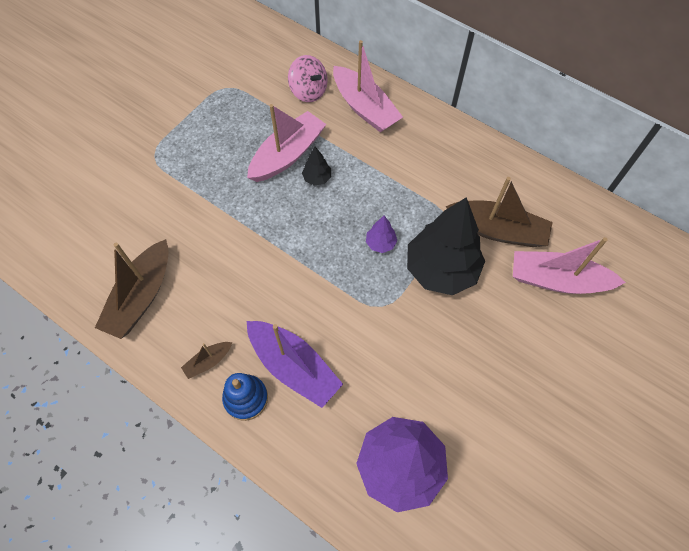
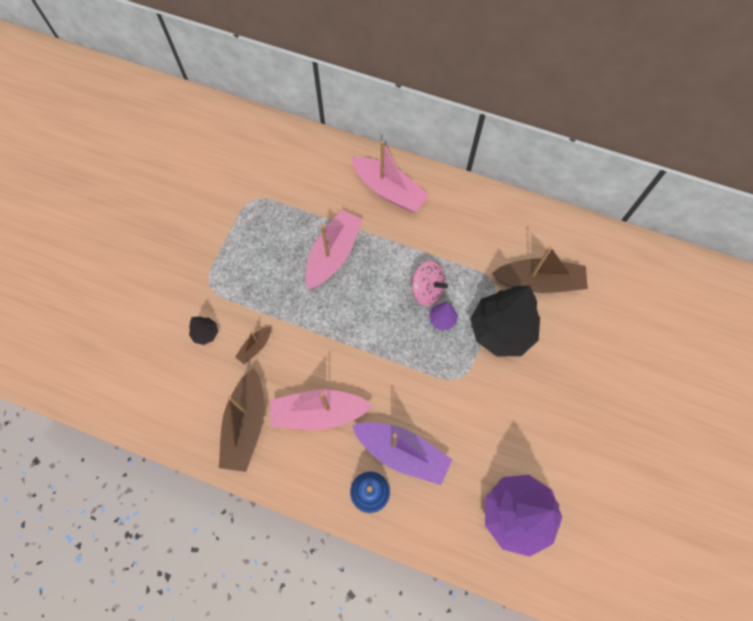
camera: 15 degrees left, 5 degrees up
brown boat [181,342,232,379] -> brown boat moved to [235,327,271,364]
pink spinning top [288,55,328,102] -> pink spinning top moved to [411,261,448,306]
black tree [302,147,331,186] -> black tree moved to [189,317,218,345]
pink boat [513,237,626,294] -> pink boat moved to [270,389,373,430]

